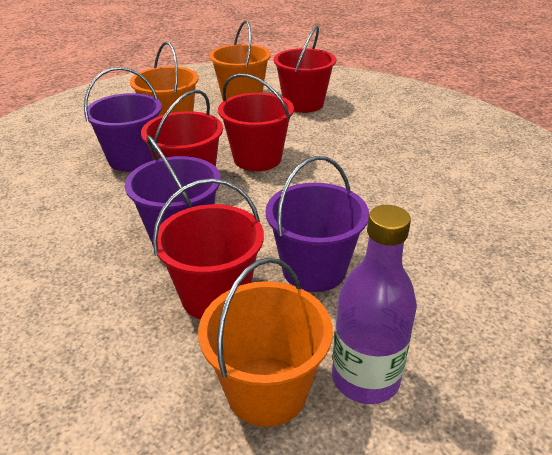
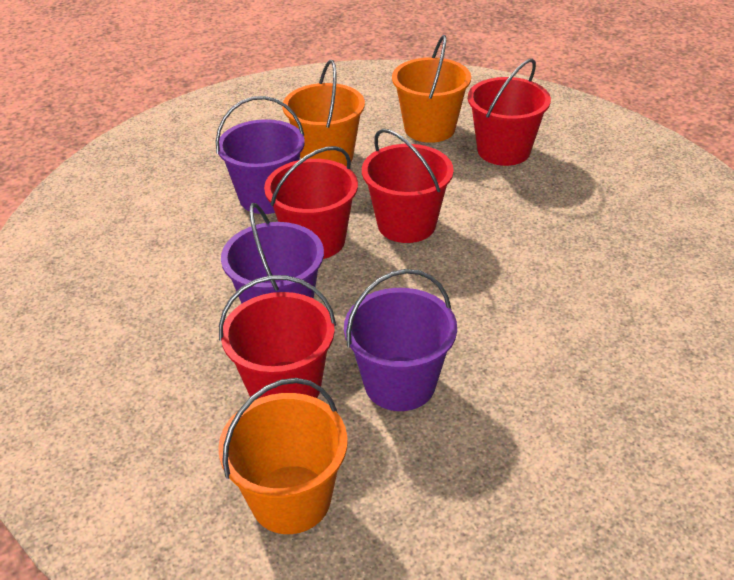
camera: 20 degrees right, 5 degrees up
purple bottle [332,205,417,404] -> none

